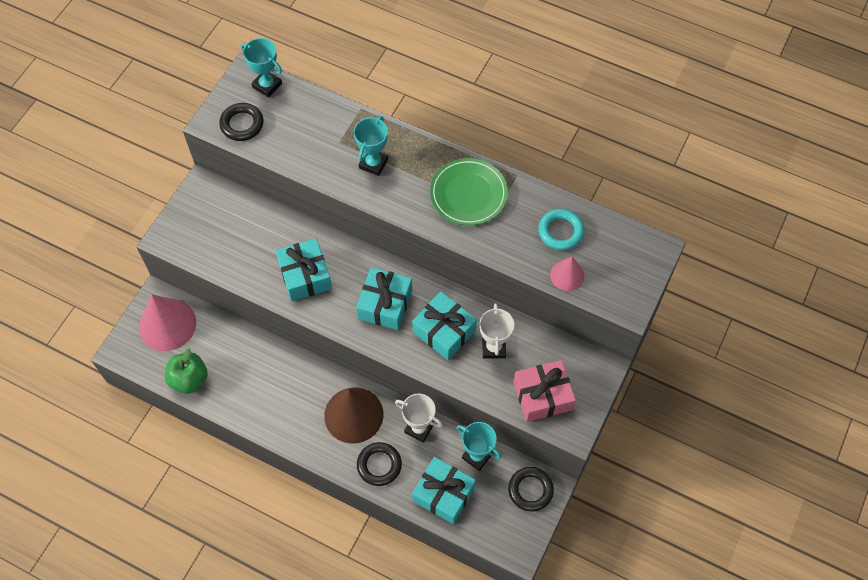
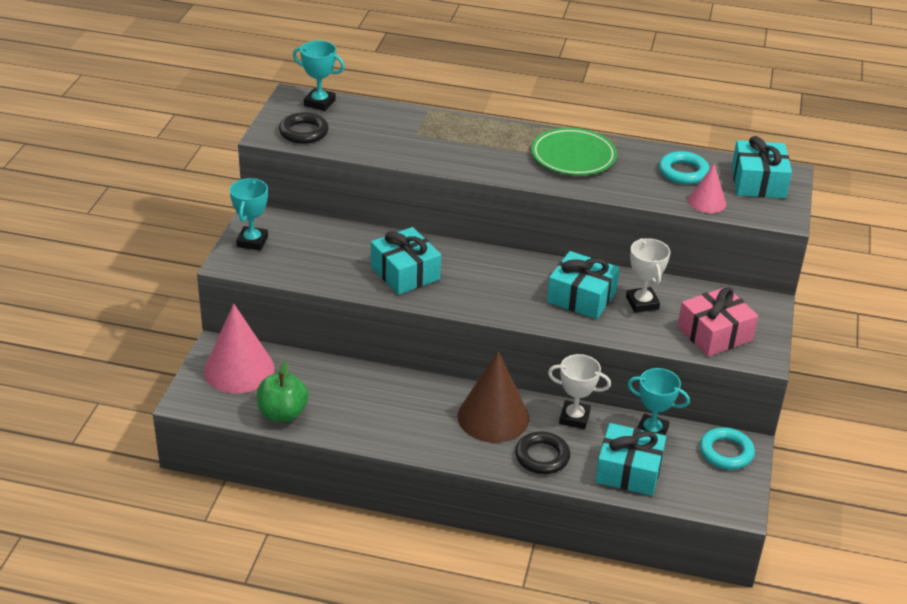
camera: 15 degrees left, 25 degrees down
turquoise trophy [354,116,388,176] -> turquoise trophy moved to [230,178,268,250]
turquoise gift [356,267,412,330] -> turquoise gift moved to [732,136,792,198]
black ring [508,467,554,512] -> turquoise ring [700,427,755,470]

